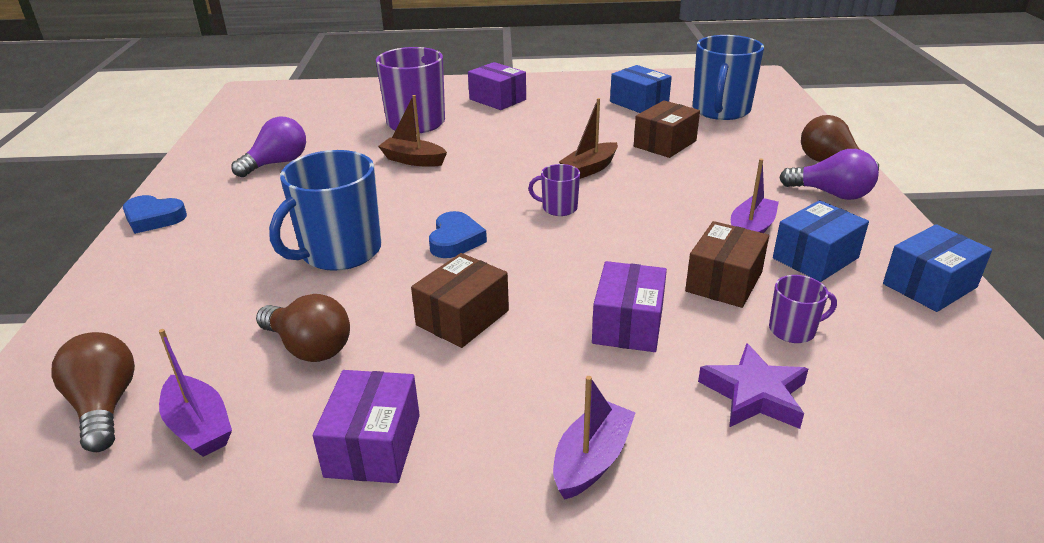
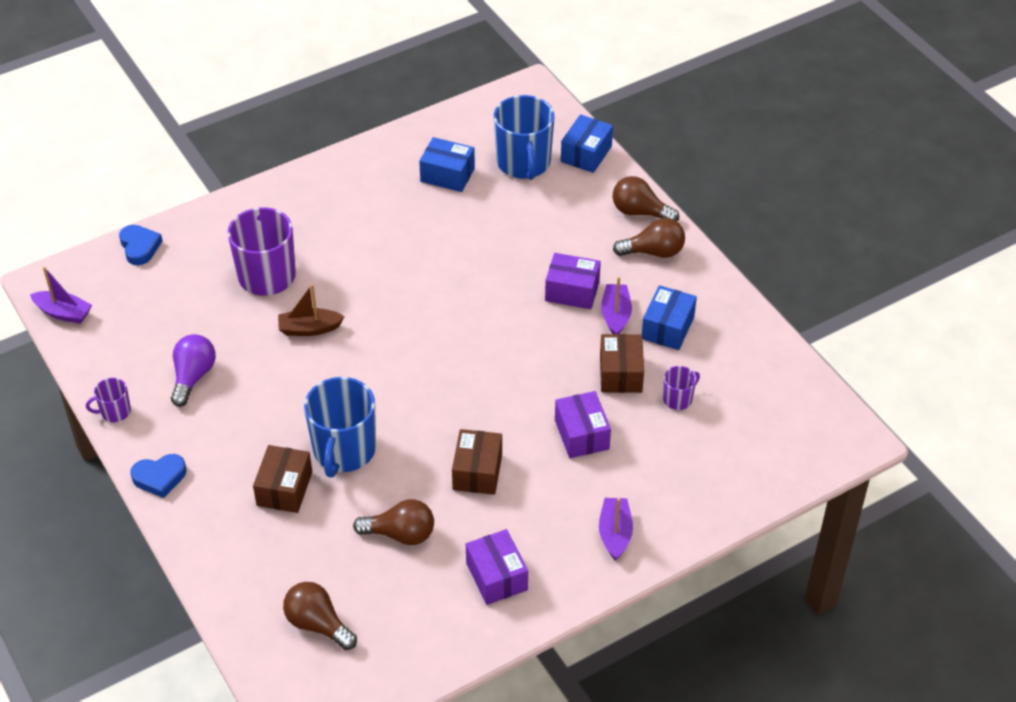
camera: 30 degrees left, 15 degrees up
purple boat [159,329,232,457] -> purple boat moved to [30,267,92,324]
blue heart [429,211,487,258] -> blue heart moved to [119,225,162,265]
purple box [468,62,526,110] -> purple box moved to [545,253,601,309]
purple mug [528,164,580,216] -> purple mug moved to [86,378,131,422]
brown boat [559,98,618,179] -> none
brown box [634,100,700,158] -> brown box moved to [253,445,312,513]
purple star [698,343,808,429] -> none
purple light bulb [779,149,879,200] -> brown light bulb [613,218,685,258]
blue box [883,224,992,312] -> blue box moved to [561,114,613,173]

